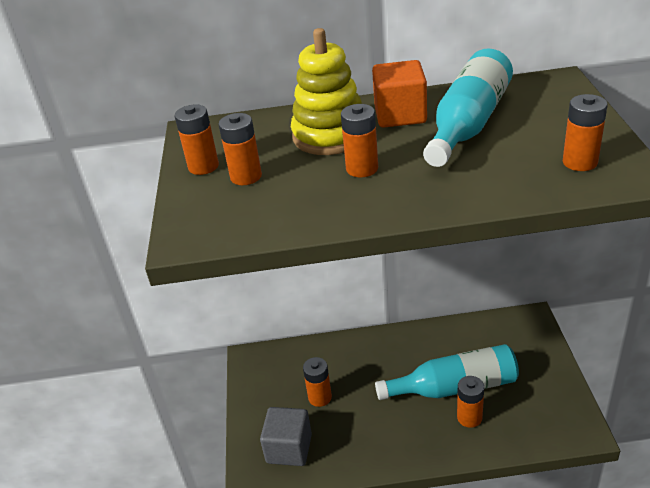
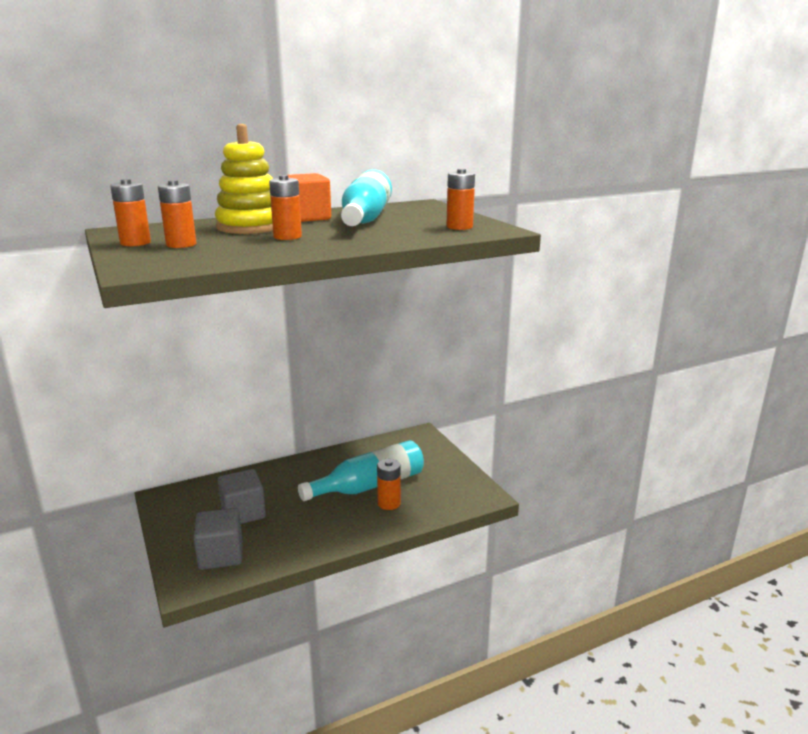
camera: 25 degrees left, 15 degrees down
orange battery [303,357,332,407] -> grey cube [218,469,266,524]

